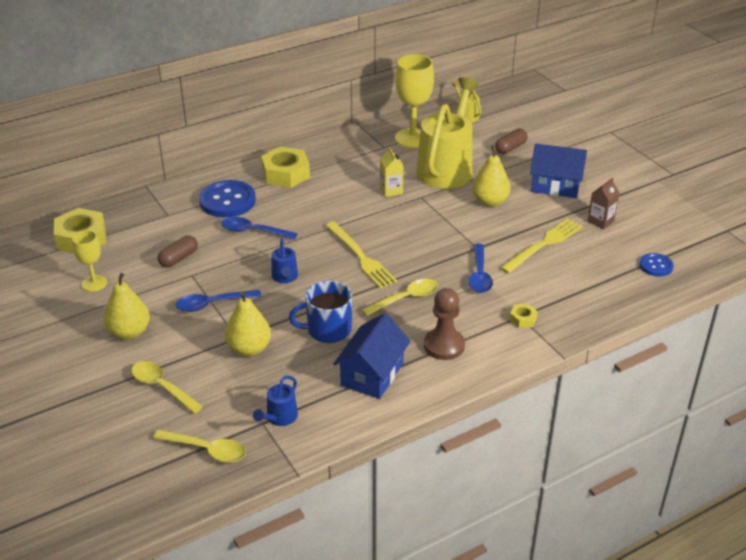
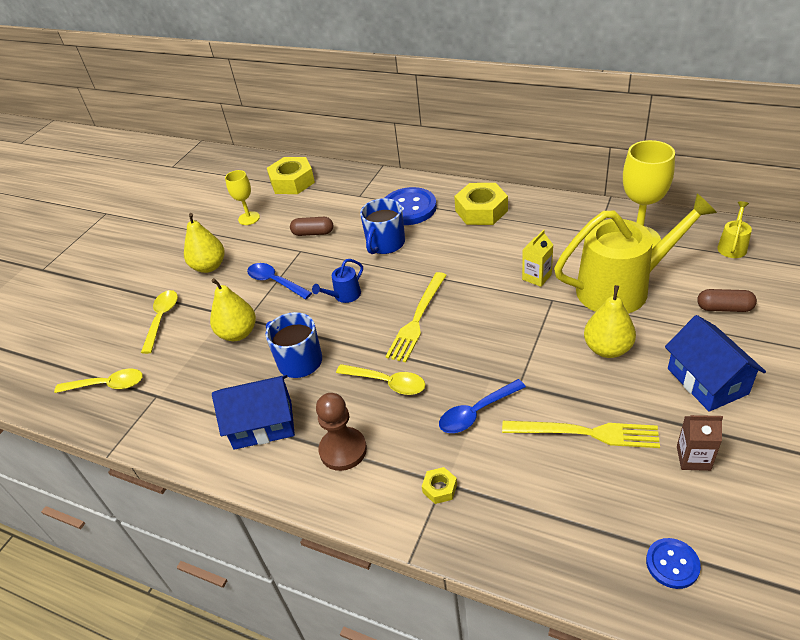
camera: 60 degrees right, 5 degrees up
yellow spoon [153,430,246,463] -> yellow spoon turned 75 degrees counterclockwise [54,369,143,393]
blue spoon [221,217,298,240] -> blue mug [360,198,405,254]
blue watering can [253,375,298,426] -> none

